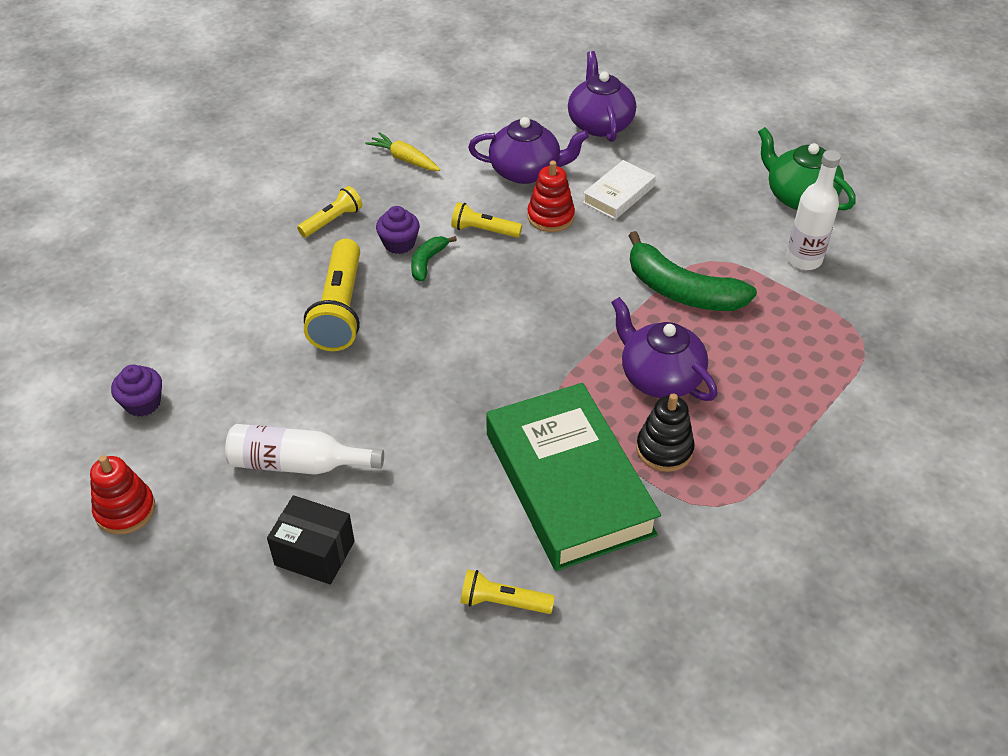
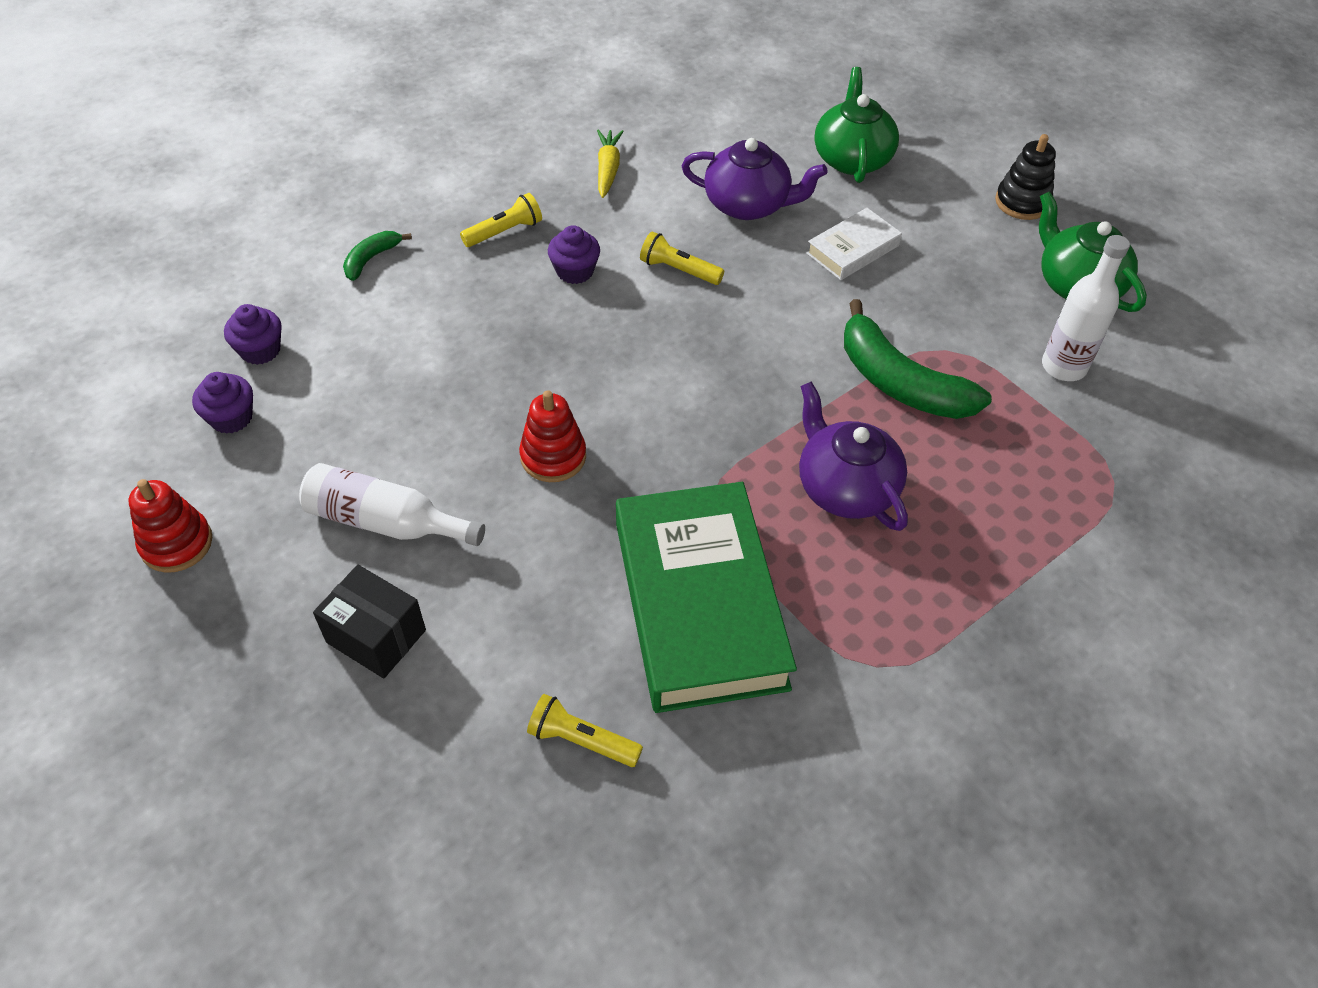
camera: 10 degrees right, 5 degrees up
yellow flashlight [304,239,360,351] -> none
yellow carrot [365,132,440,171] -> yellow carrot turned 45 degrees clockwise [597,129,624,198]
green banana [411,236,457,282] -> green banana moved to [343,231,412,281]
red stacking toy [527,161,575,232] -> red stacking toy moved to [519,390,586,482]
purple teapot [568,51,636,142] -> green teapot [815,67,899,183]
black stacking toy [636,393,695,472] -> black stacking toy moved to [995,134,1056,220]
none -> purple cupcake [224,304,282,365]

